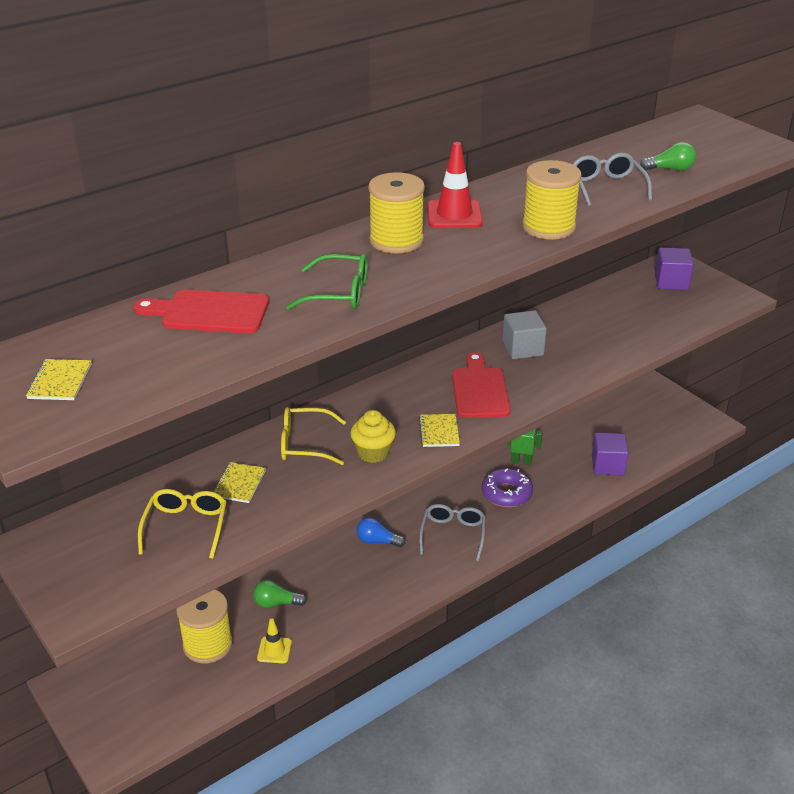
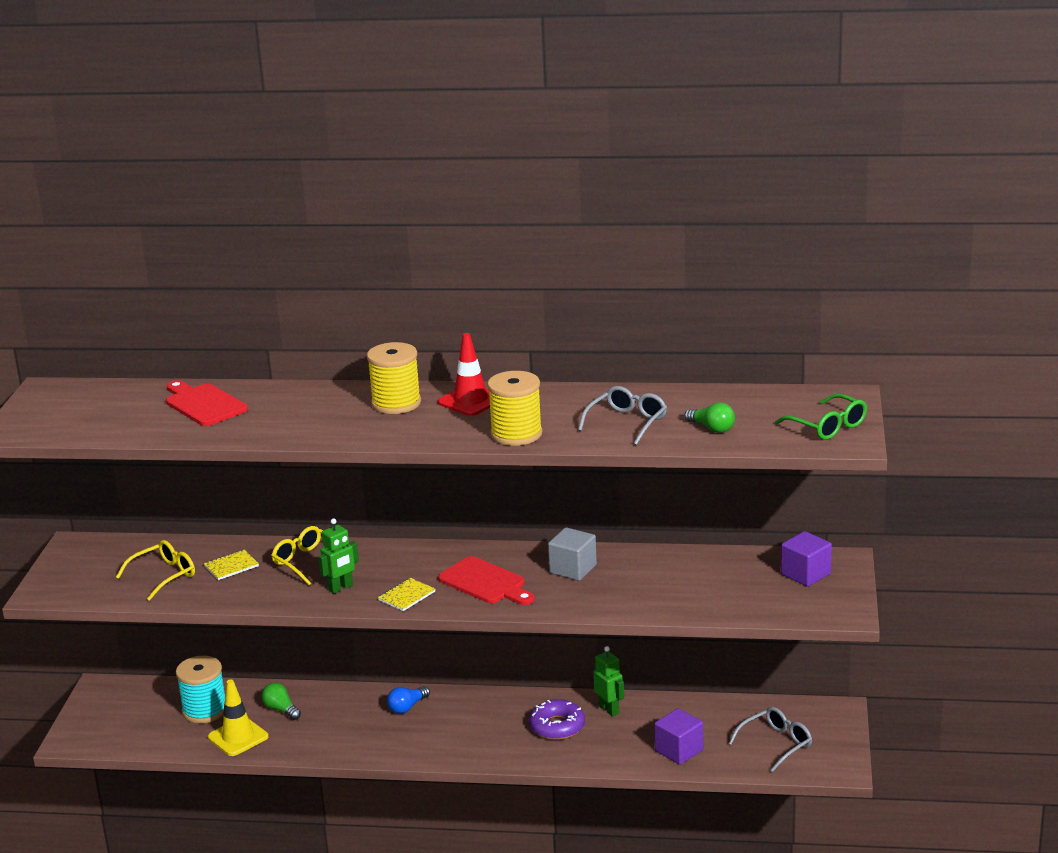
camera: 45 degrees right, 10 degrees down
yellow notebook [26,359,91,400] -> none
yellow spool [176,589,233,663] -> turquoise spool [176,656,225,723]
yellow traffic cone [257,619,292,663] -> yellow traffic cone [208,679,268,756], size x1.64
green glasses [286,254,368,310] -> green glasses moved to [775,394,867,440]
yellow cupcake [350,410,396,463] -> green robot [318,518,359,594]
blue light bulb [357,517,405,547] -> blue light bulb turned 105 degrees counterclockwise [387,686,430,714]
grey glasses [419,504,486,561] -> grey glasses moved to [728,707,812,772]
red cutting board [452,352,511,418] -> red cutting board turned 90 degrees clockwise [438,556,535,605]

